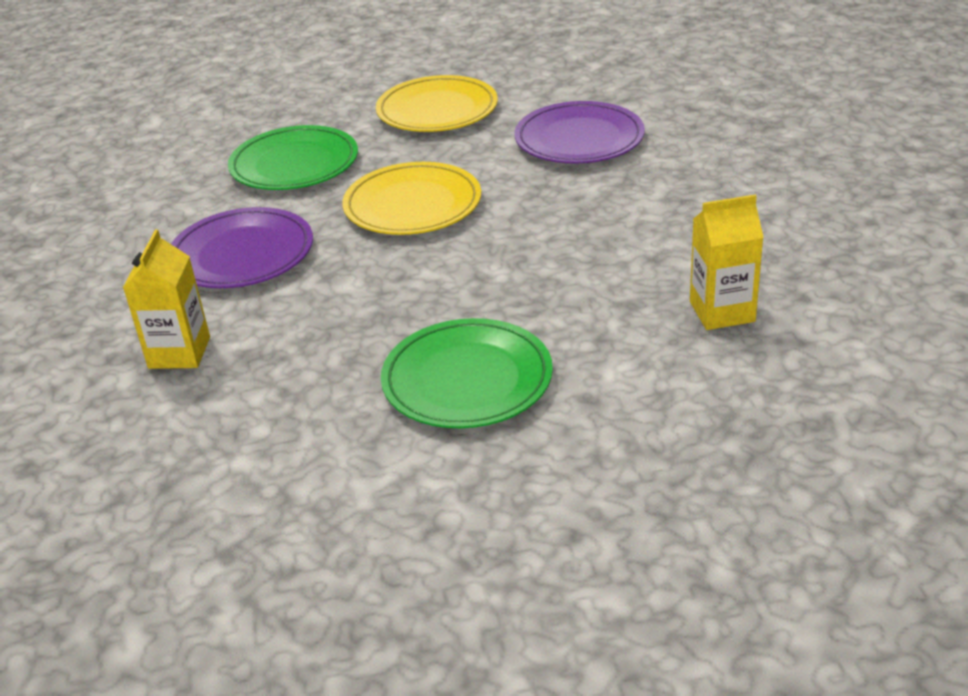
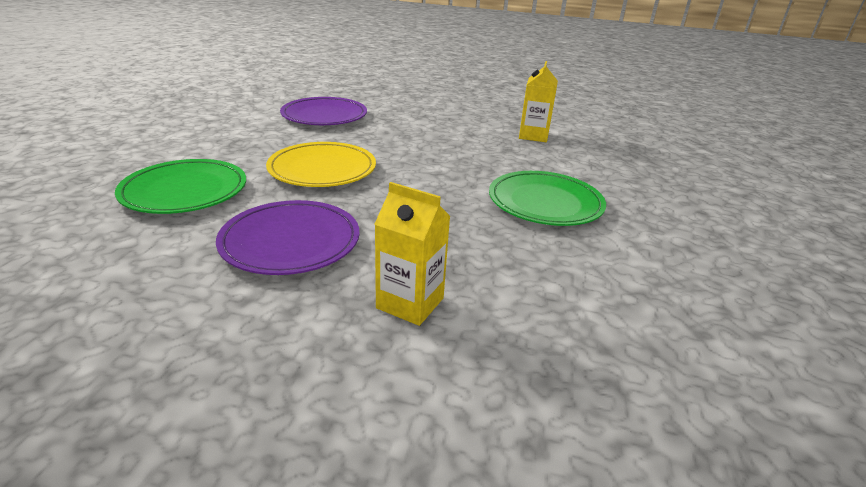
camera: 70 degrees left, 5 degrees down
yellow plate [376,75,498,132] -> none

